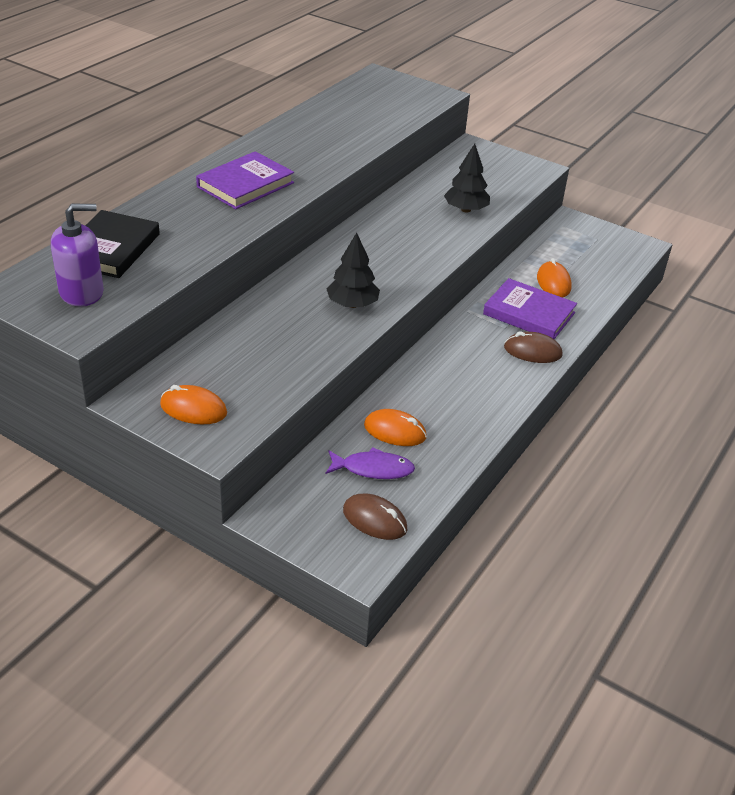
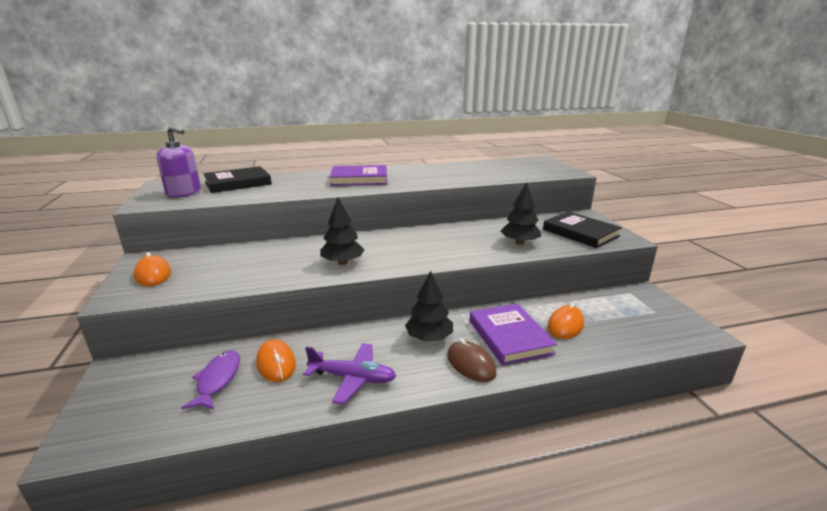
camera: 45 degrees right, 15 degrees down
purple fish [326,447,415,479] -> purple fish turned 135 degrees counterclockwise [181,350,240,409]
brown mouse [343,493,407,540] -> none
none -> purple plane [303,343,396,404]
none -> black tree [405,271,453,341]
none -> black book [543,211,622,248]

